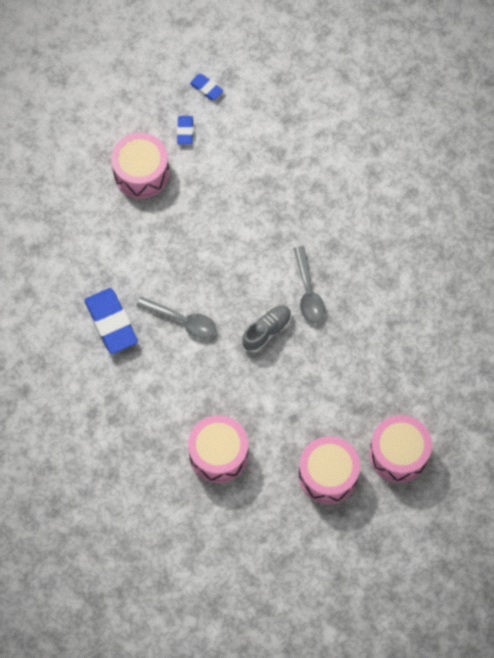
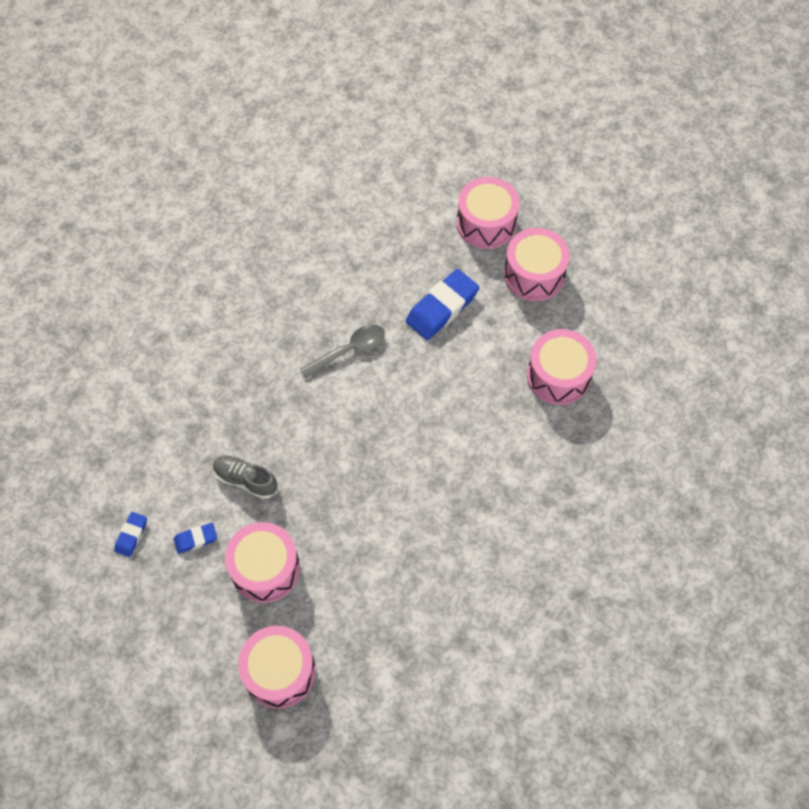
camera: 110 degrees left, 5 degrees down
blue eraser [84,288,138,354] -> blue eraser moved to [406,269,479,340]
grey spoon [136,297,216,338] -> none
grey shoe [242,305,291,352] -> grey shoe moved to [213,455,277,499]
none -> pink drum [238,626,316,709]

